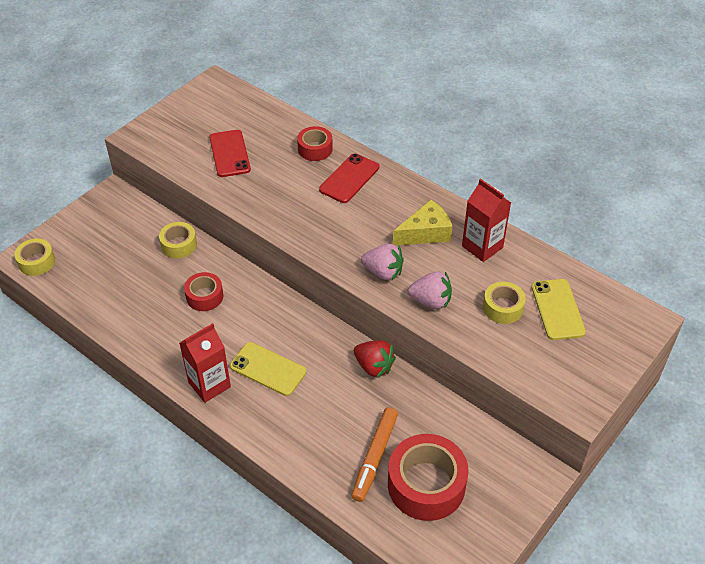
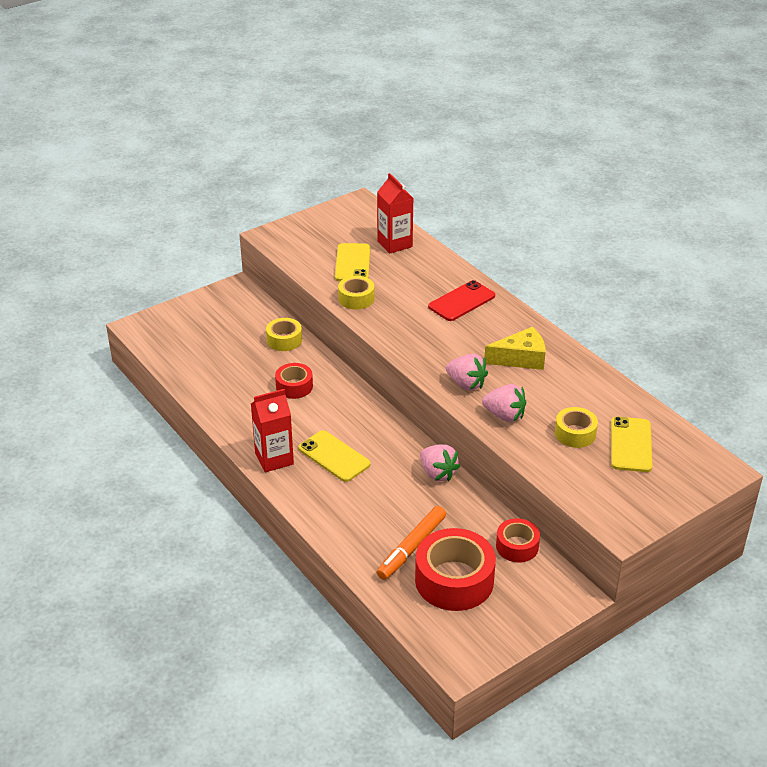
camera: 15 degrees right, 10 degrees down
yellow tape [14,238,55,276] -> yellow tape moved to [338,276,374,309]
red phone [209,130,251,177] -> yellow phone [335,243,370,281]
red tape [297,126,333,161] -> red tape moved to [496,518,540,563]
red strawberry [354,340,396,378] -> pink strawberry [420,444,460,481]
red carton [462,179,511,262] -> red carton moved to [377,173,413,254]

